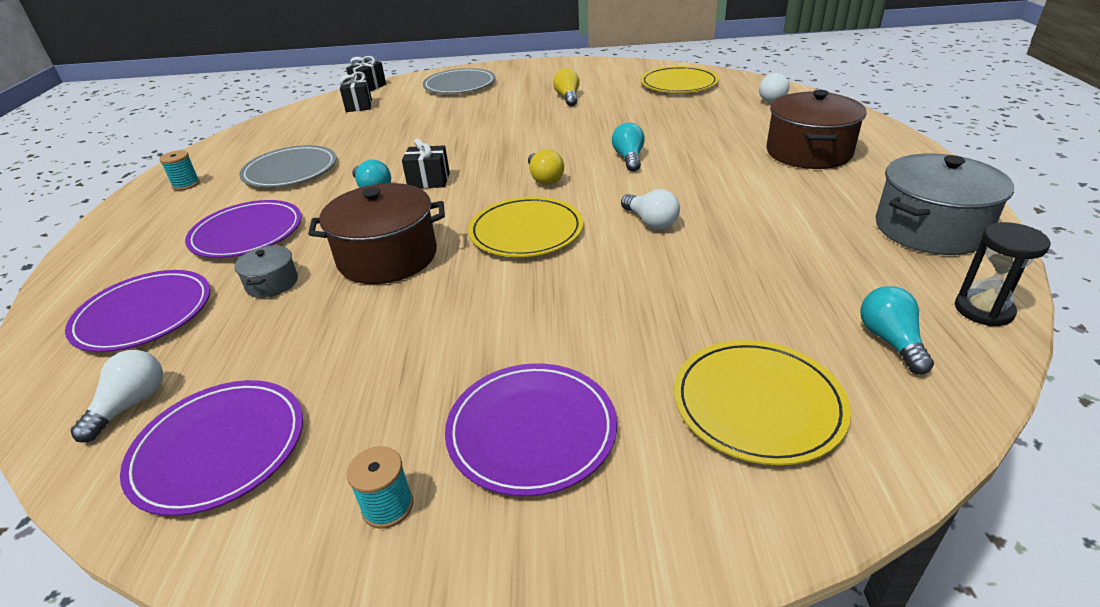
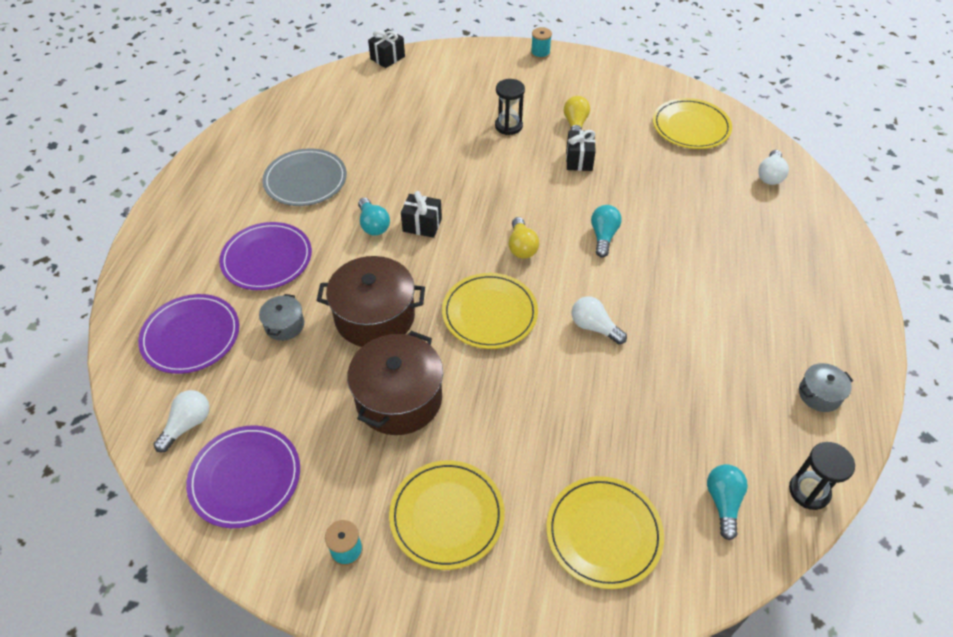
camera: 10 degrees right, 15 degrees up
turquoise spool [159,150,200,191] -> turquoise spool moved to [531,27,552,59]
black gift [339,72,372,112] -> black gift moved to [566,130,596,171]
grey plate [422,68,495,94] -> none
purple plate [445,363,617,497] -> yellow plate [389,460,505,570]
white light bulb [621,189,680,230] -> white light bulb turned 150 degrees clockwise [572,296,627,344]
brown pot [766,90,867,169] -> brown pot moved to [347,331,443,435]
grey pot [876,154,1014,255] -> grey pot [799,363,853,412], size x0.49
none -> black hourglass [495,79,525,135]

